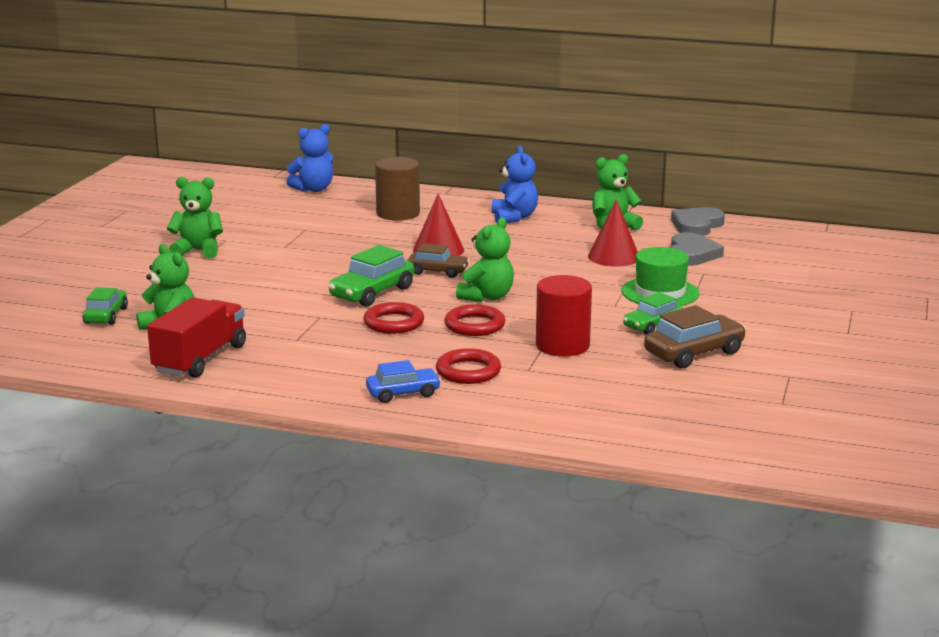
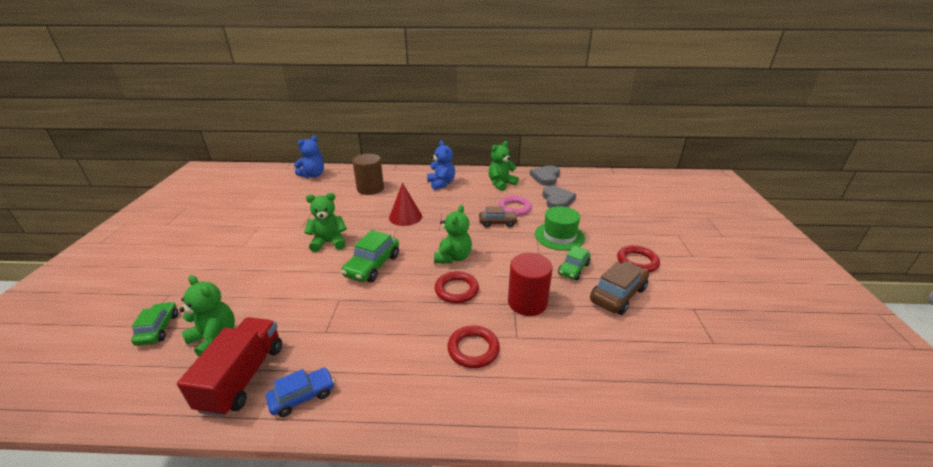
camera: 15 degrees left, 10 degrees up
green teddy bear [167,177,223,259] -> green teddy bear moved to [304,193,347,252]
red ring [363,302,424,334] -> red ring moved to [617,245,660,272]
blue car [366,360,441,403] -> blue car moved to [266,367,335,417]
brown car [407,243,469,278] -> brown car moved to [479,206,518,228]
red cone [588,199,638,267] -> pink ring [498,196,532,216]

